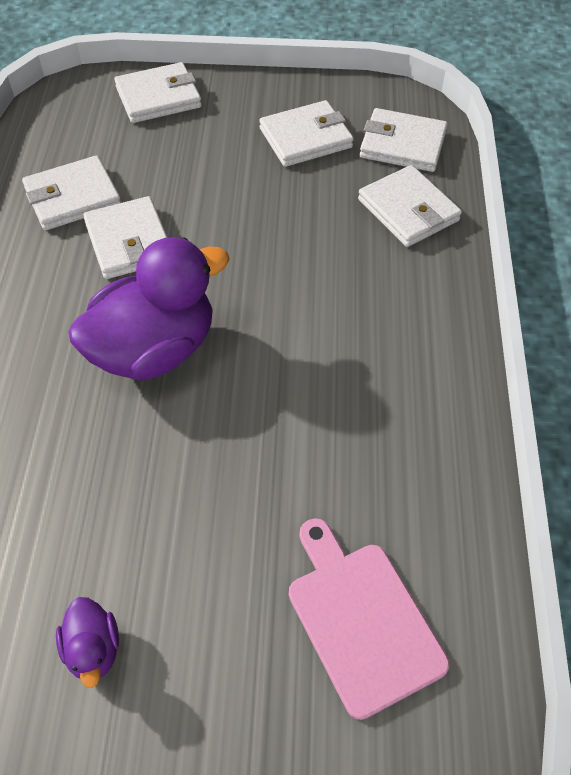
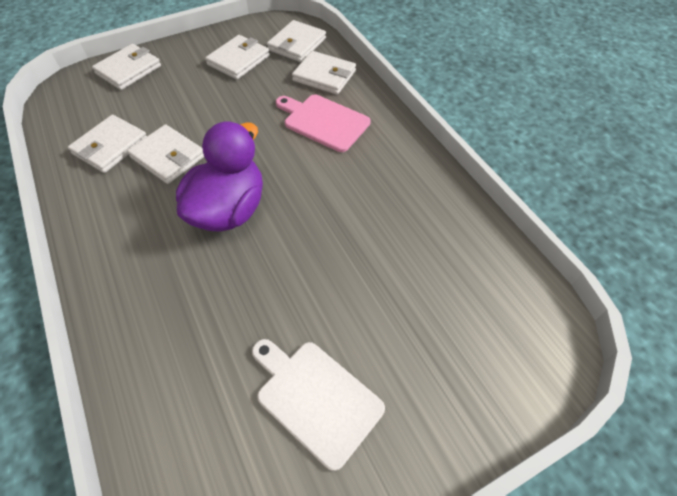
camera: 30 degrees left, 0 degrees up
purple duck [56,597,119,688] -> white cutting board [252,339,385,471]
pink cutting board [289,518,450,720] -> pink cutting board moved to [276,95,371,152]
white wallet [360,108,448,172] -> white wallet turned 45 degrees counterclockwise [267,20,326,62]

